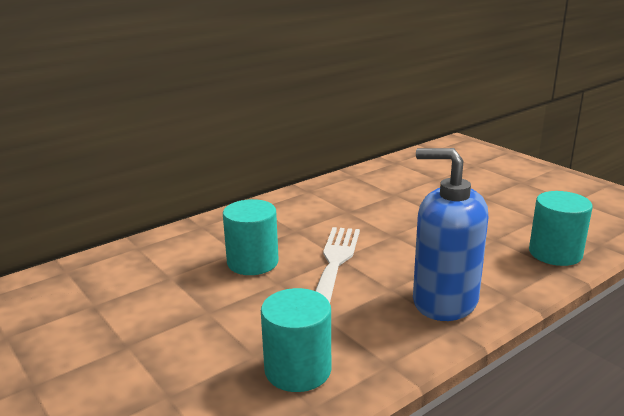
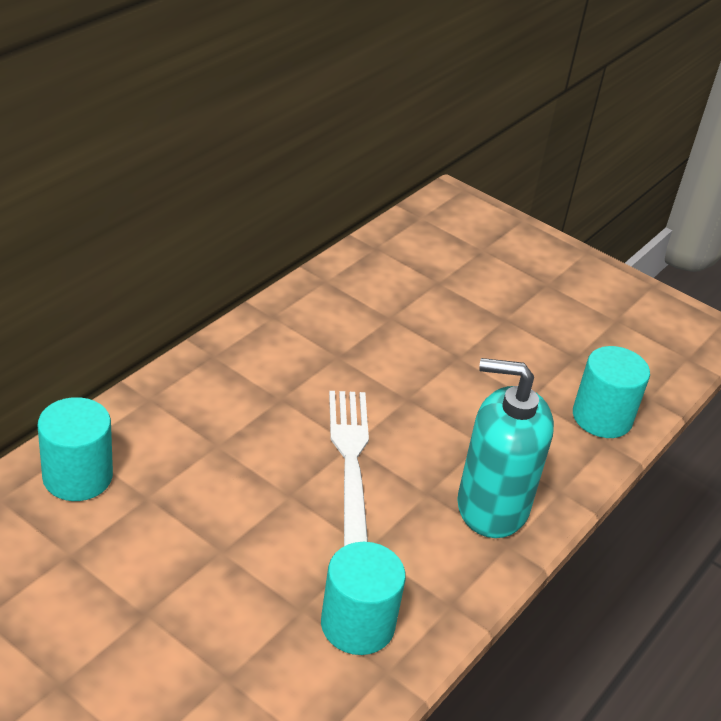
camera: 20 degrees left, 15 degrees up
turquoise cylinder [223,199,279,275] -> turquoise cylinder moved to [37,397,113,501]
blue soap dispenser [413,148,488,321] -> turquoise soap dispenser [457,358,554,538]

